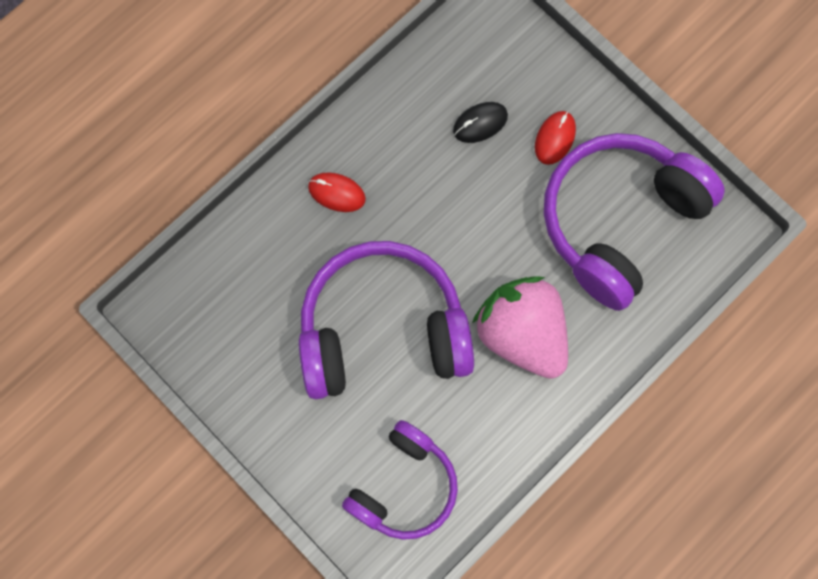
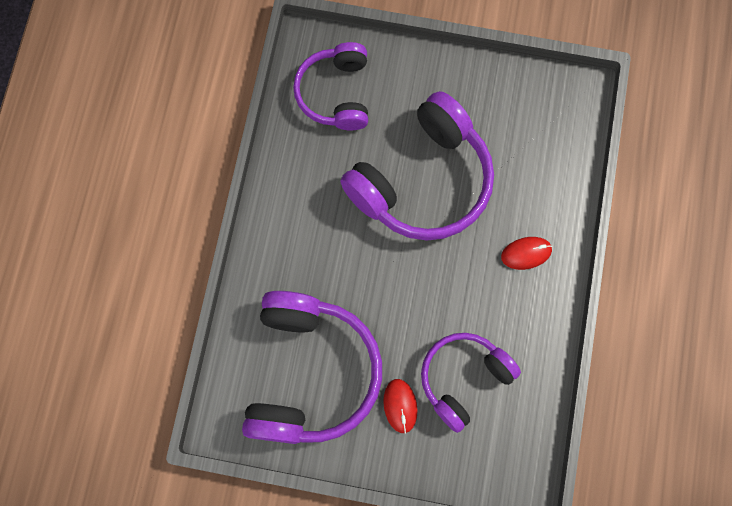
camera: 145 degrees right, 0 degrees up
black mouse [453,102,508,143] -> purple headphones [421,333,521,433]
pink strawberry [472,276,568,379] -> none

